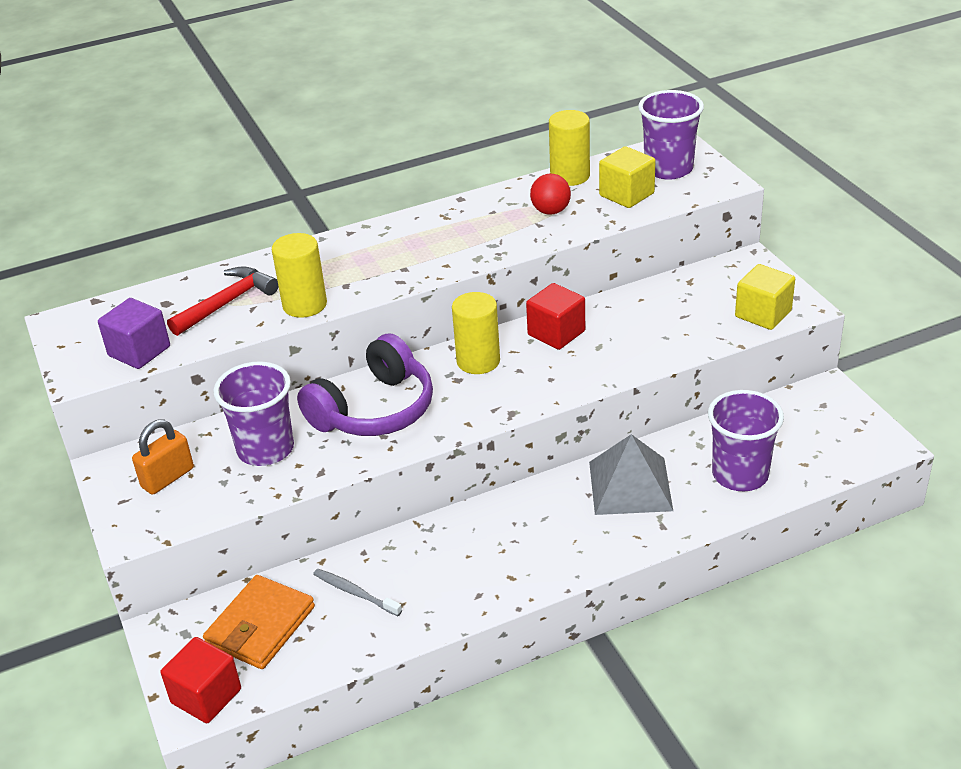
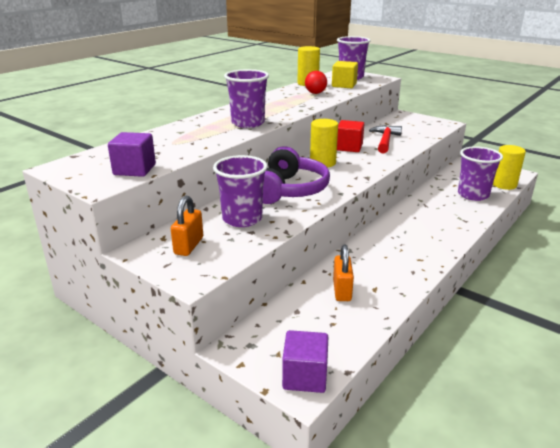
camera: 30 degrees left, 10 degrees down
red cube [160,637,241,723] -> purple cube [282,330,328,393]
red hammer [167,266,279,336] -> red hammer moved to [369,125,402,153]
orange wallet [203,575,315,669] -> none
yellow cylinder [272,233,327,318] -> yellow cylinder moved to [493,145,526,190]
grey toothbrush [313,569,402,616] -> orange padlock [333,245,354,301]
grey pyramid [589,434,673,515] -> none
yellow cube [735,264,795,330] -> none
none -> purple cup [224,69,269,128]

